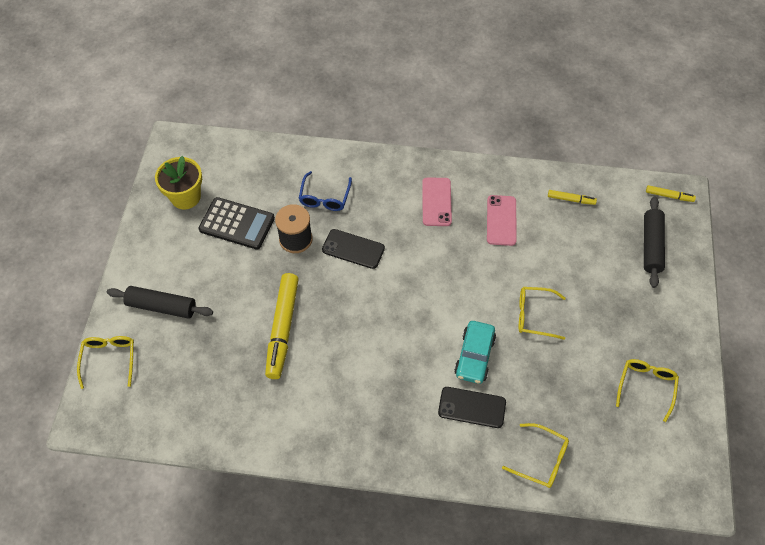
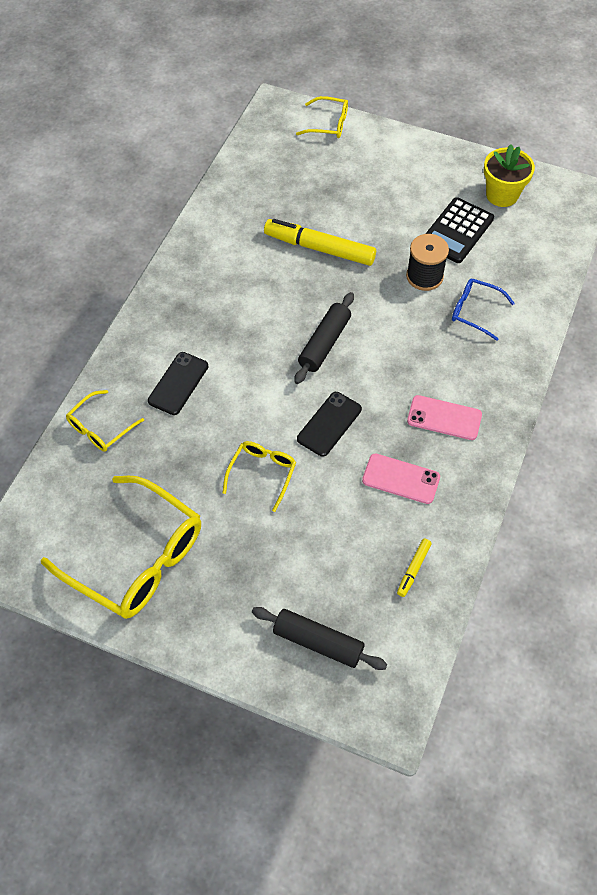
camera: 105 degrees right, 0 degrees up
black rolling pin [107,286,213,319] -> black rolling pin moved to [294,292,354,384]
black phone [322,229,385,269] -> black phone moved to [297,392,362,457]
turquoise car [454,321,496,384] -> none
yellow glasses [616,359,679,422] -> yellow glasses [41,476,201,619], size x2.00
yellow marker [646,185,696,202] -> none

